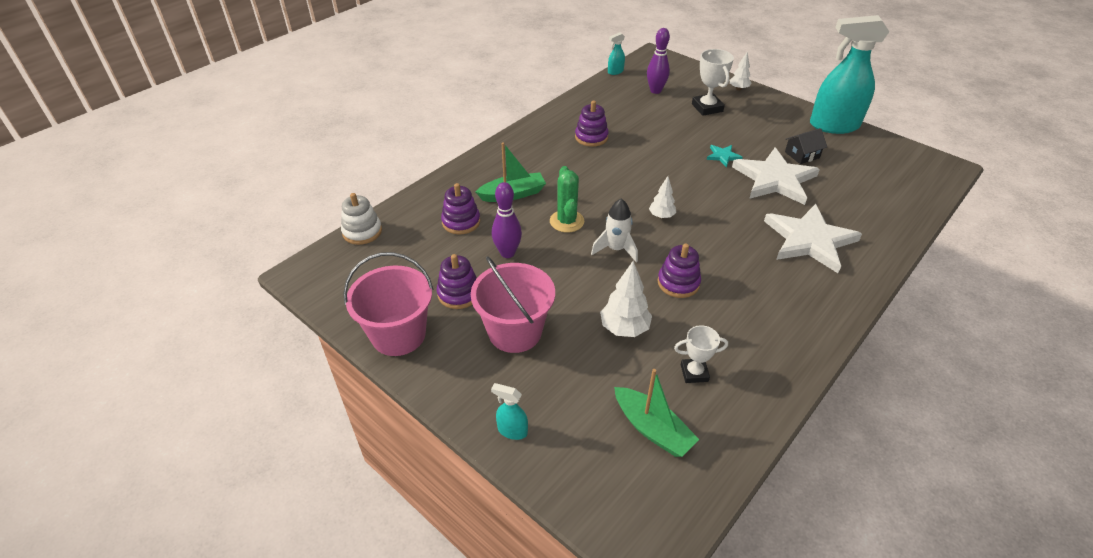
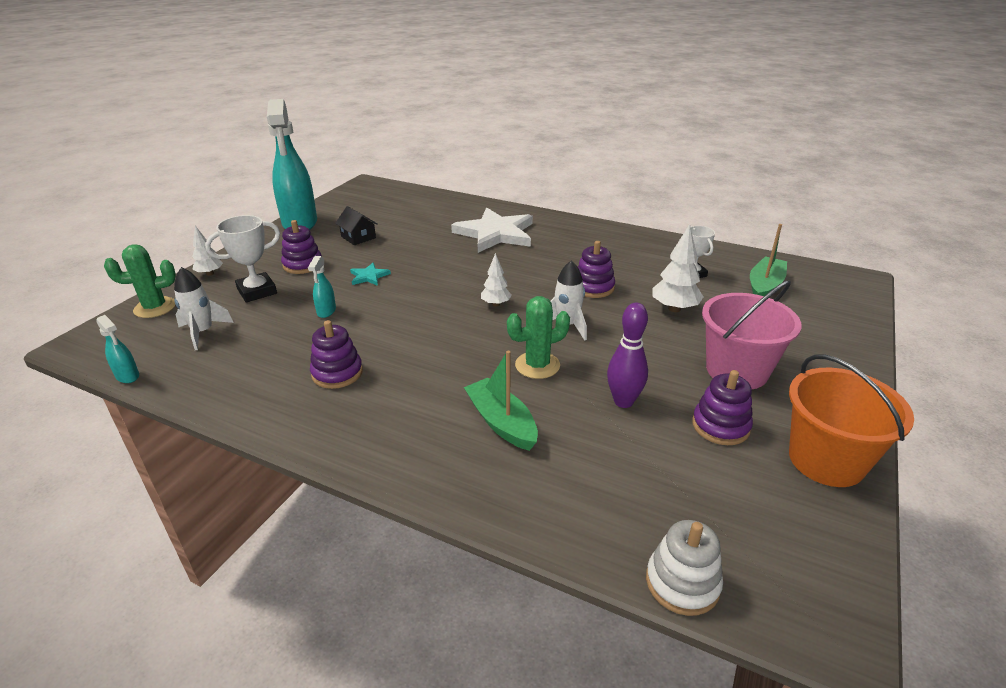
camera: 105 degrees left, 10 degrees down
pink bucket [343,252,434,356] -> orange bucket [789,354,914,487]
purple stacking toy [441,183,480,235] -> purple stacking toy moved to [281,220,322,274]
turquoise spray bottle [491,383,528,440] -> turquoise spray bottle moved to [308,256,336,318]
purple bowling pin [647,28,670,94] -> white rocket [174,267,234,350]
white star [732,147,820,205] -> none
none -> green cactus [104,244,176,318]

